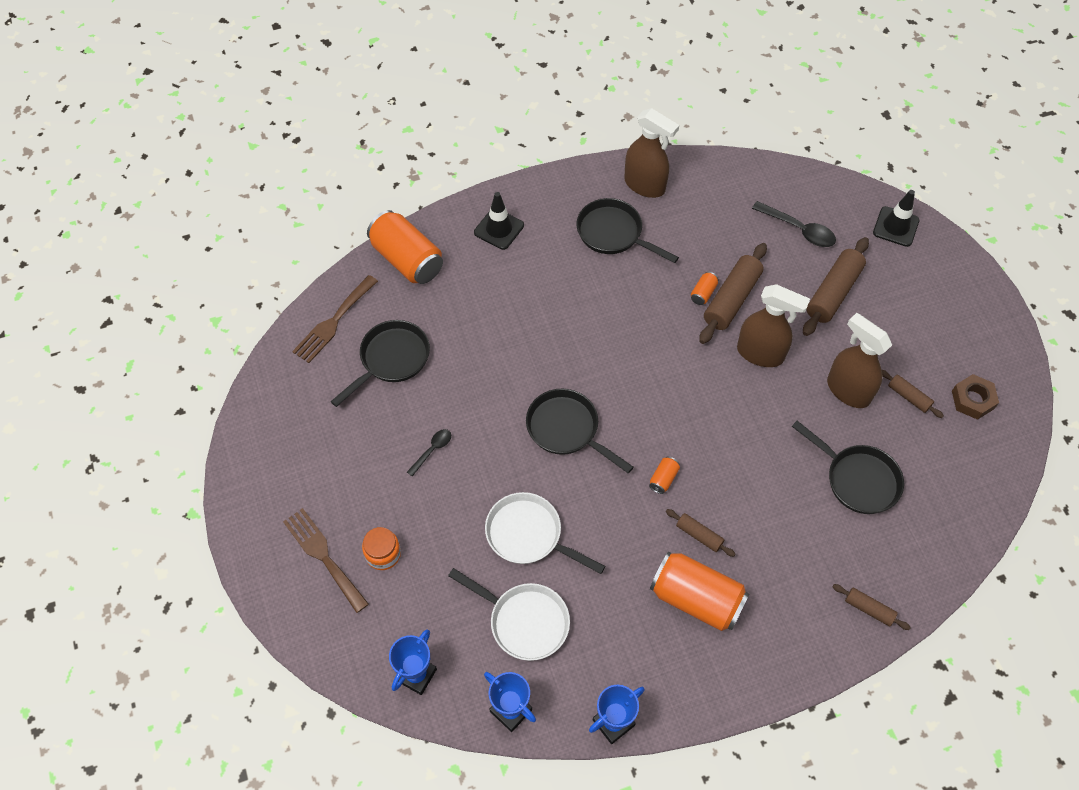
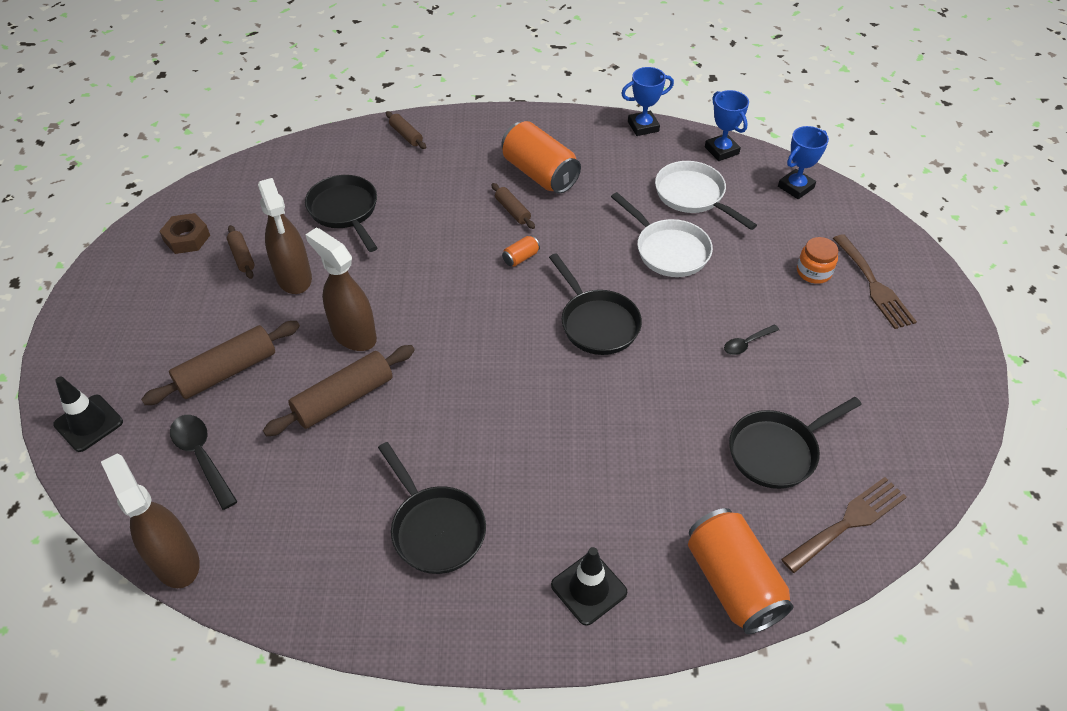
camera: 160 degrees left, 10 degrees down
brown spray bottle [624,108,679,198] -> brown spray bottle moved to [101,454,200,588]
orange can [691,272,719,305] -> none

